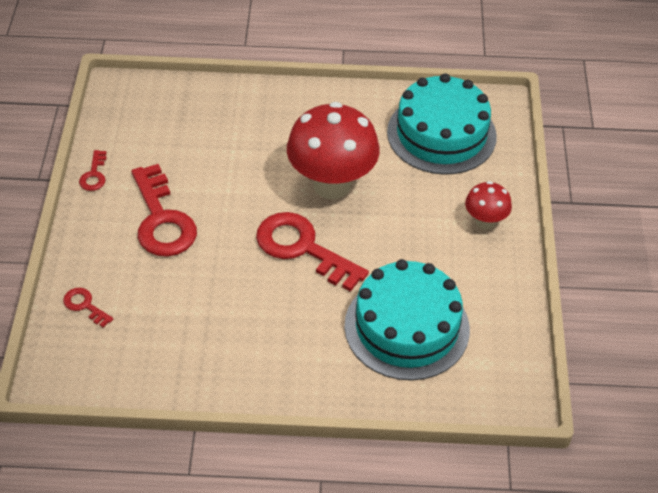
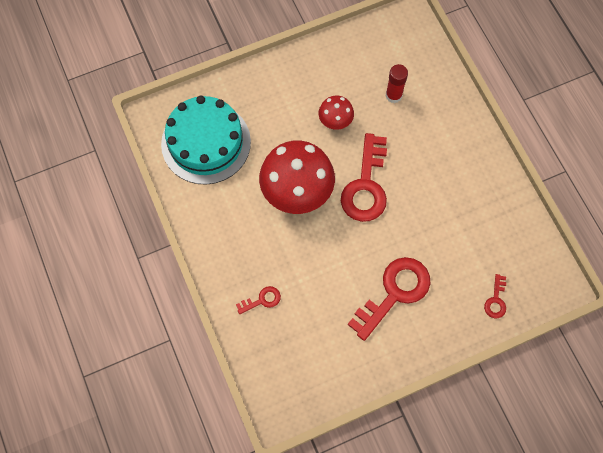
camera: 115 degrees left, 20 degrees up
red key [79,150,106,191] -> red key moved to [236,286,281,314]
turquoise cake [345,259,470,381] -> red glue stick [386,64,408,103]
red mushroom [465,181,512,230] -> red mushroom moved to [319,96,354,130]

